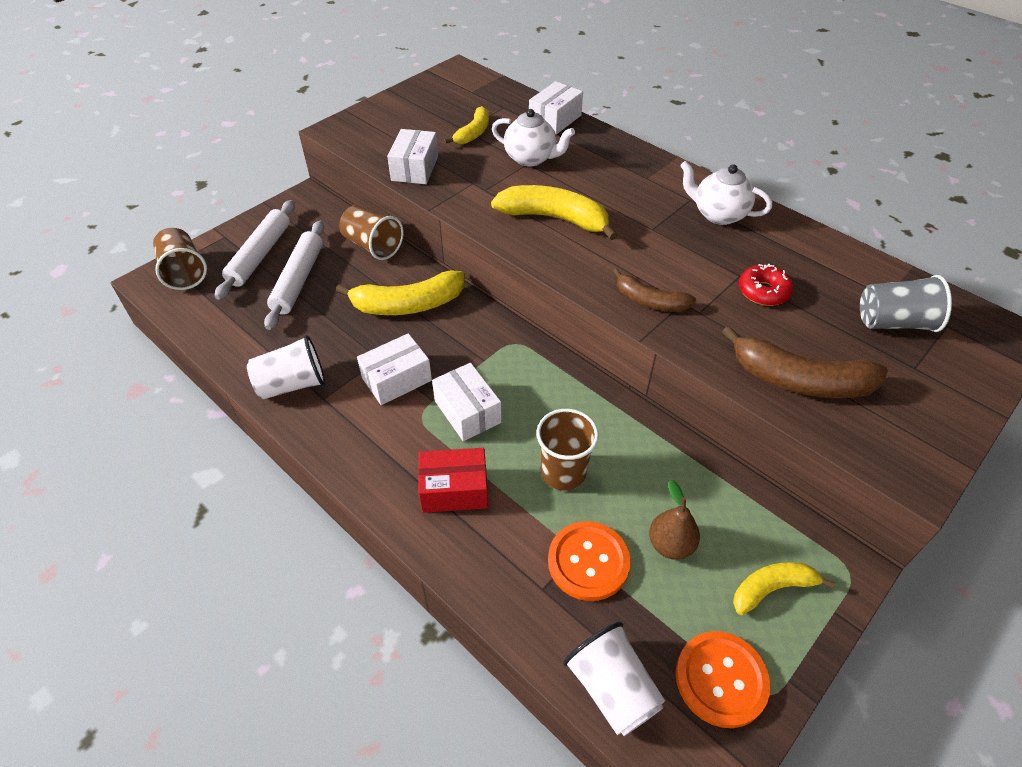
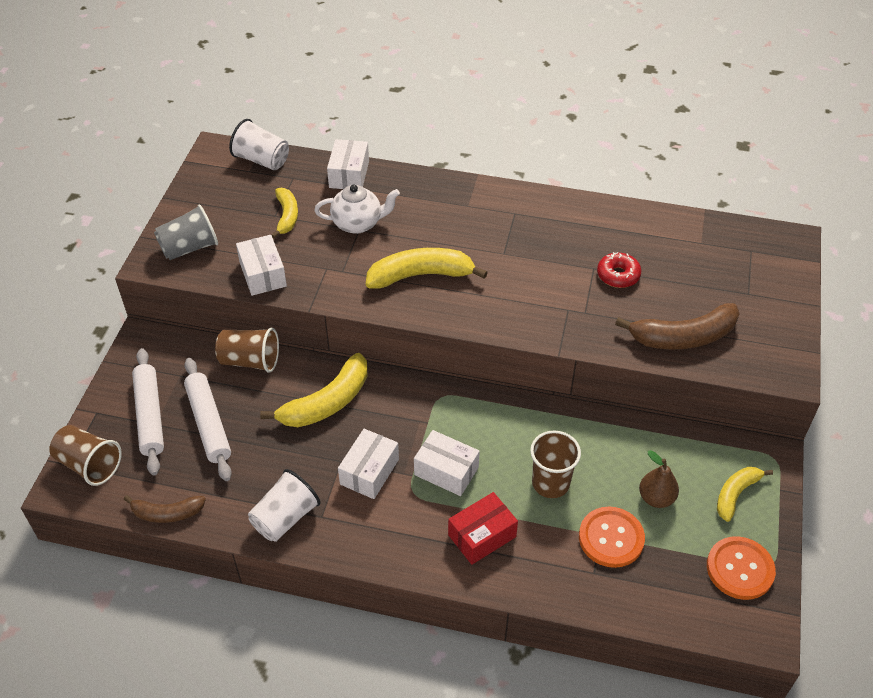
camera: 30 degrees left, 0 degrees up
white cup [563,622,665,736] -> white cup moved to [229,119,289,170]
brown banana [613,268,696,312] -> brown banana moved to [124,495,206,523]
white teapot [680,161,772,225] -> none
grey cup [860,275,952,332] -> grey cup moved to [154,205,218,260]

